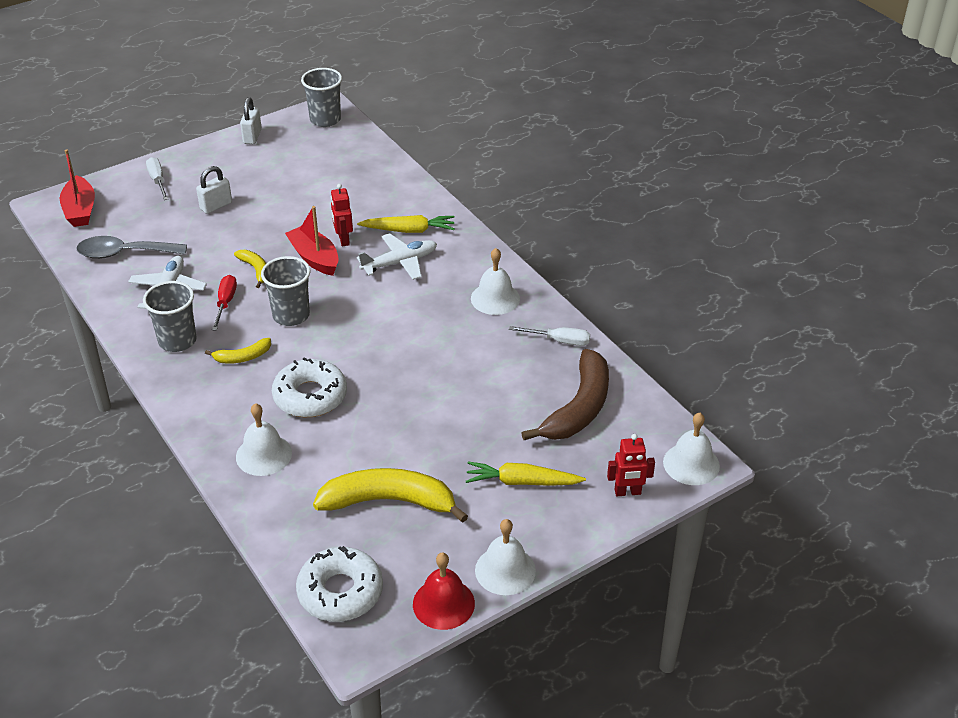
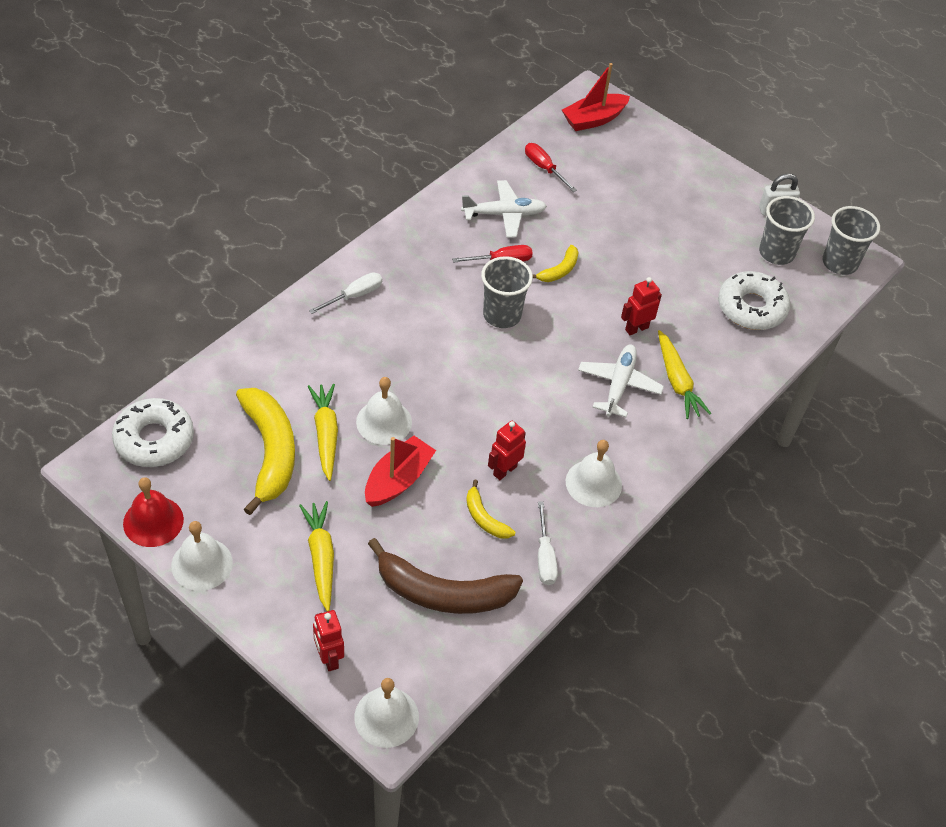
camera: 70 degrees right, 10 degrees up
grey spoon [77,236,187,259] -> red screwdriver [525,143,577,192]
grey cup [143,281,197,352] -> grey cup moved to [759,196,815,265]
white screwdriver [146,157,168,200] -> white screwdriver moved to [309,272,382,314]
white padlock [196,166,232,214] -> none
yellow banana [205,338,271,364] -> yellow banana moved to [466,480,515,539]
white bell [236,403,292,476] -> white bell moved to [356,377,412,445]
white donut [272,357,347,417] -> white donut moved to [718,271,790,330]
red boat [285,206,339,276] -> red boat moved to [365,436,436,507]
white plane [357,233,437,280] -> white plane turned 120 degrees counterclockwise [578,344,664,417]
none -> yellow carrot [308,384,338,481]
none -> red robot [488,421,526,480]

